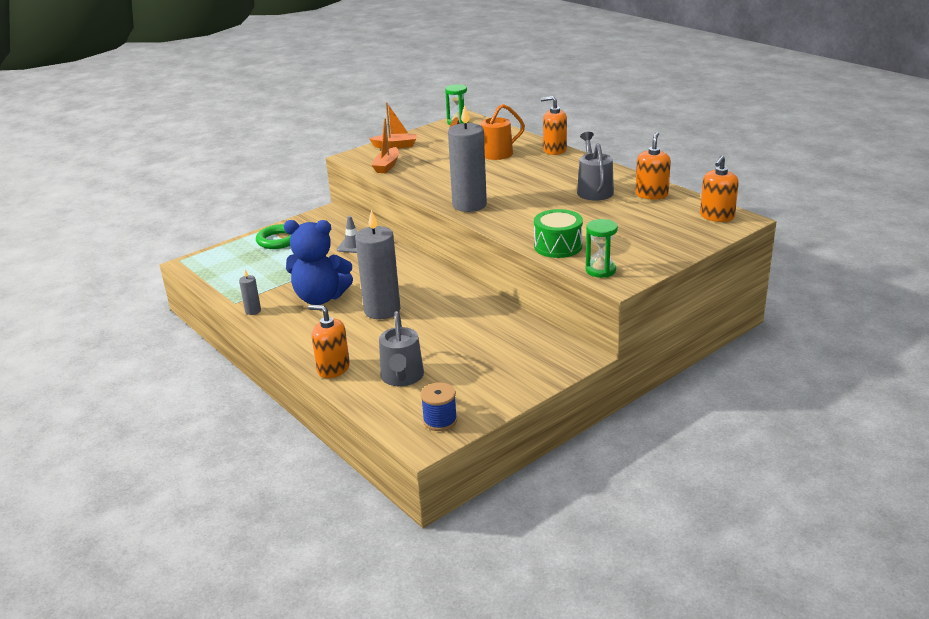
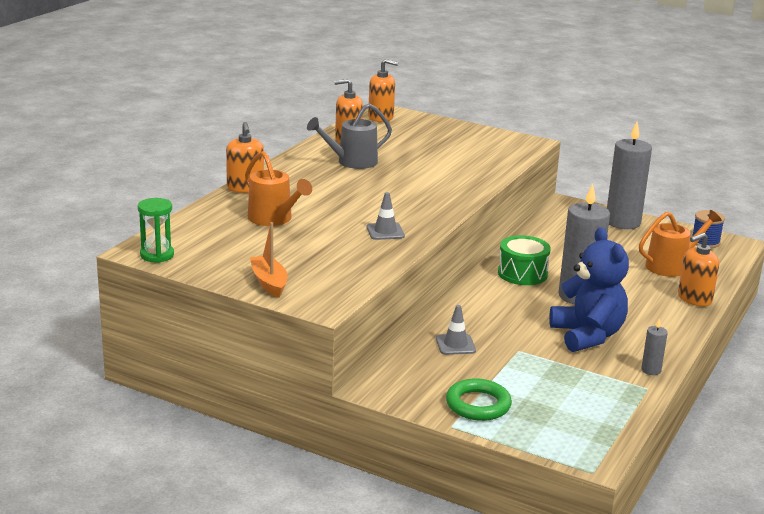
camera: 115 degrees left, 5 degrees down
orange soap dispenser [308,305,350,378] -> orange soap dispenser turned 60 degrees clockwise [678,233,719,306]
orange boat [372,118,399,173] -> none
grey watering can [379,311,424,386] -> orange watering can [639,210,722,277]
grey candle [448,105,487,212] -> grey candle moved to [607,122,652,229]
green drum [534,209,583,258] -> green drum moved to [498,235,551,285]
green hourglass [586,219,618,278] -> none
none -> grey traffic cone [367,192,405,240]

